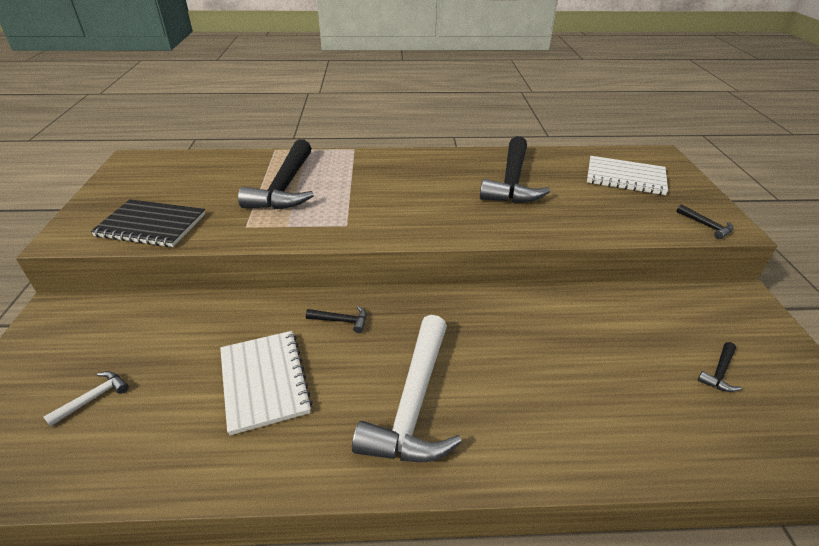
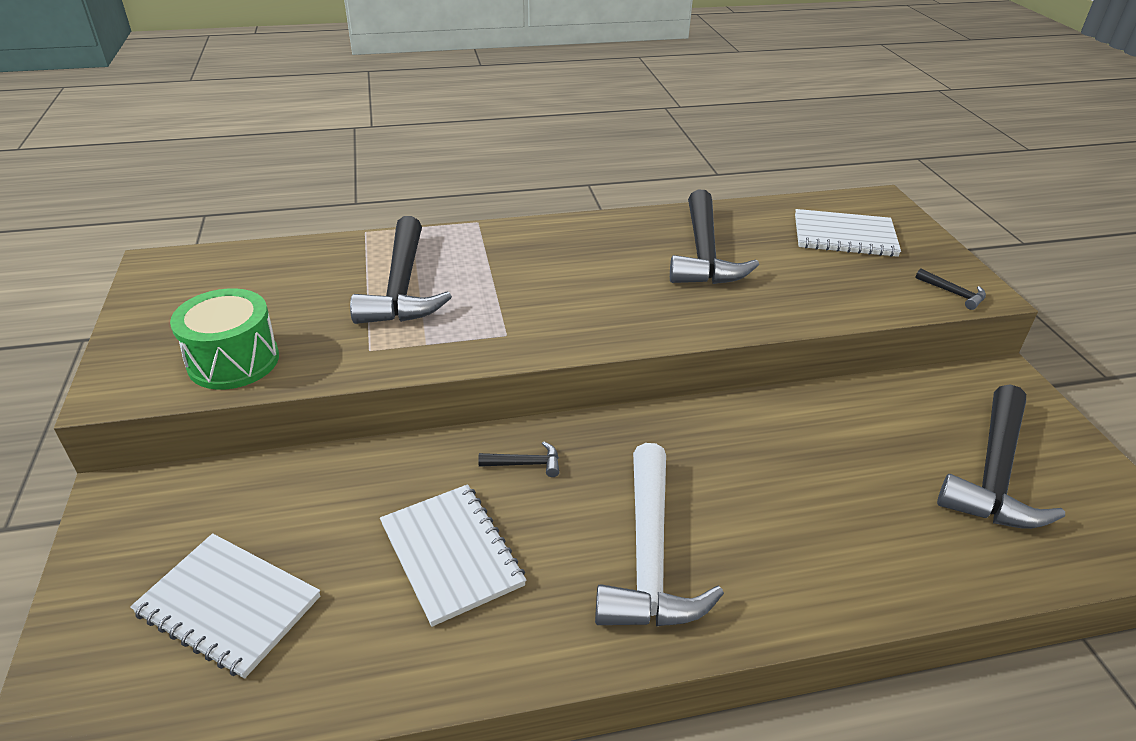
camera: 10 degrees left, 0 degrees up
white hammer [44,371,129,427] -> white notebook [130,533,320,679]
black notebook [91,199,205,247] -> green drum [170,288,279,390]
black hammer [698,342,742,392] -> black hammer [937,385,1065,529], size x2.44

